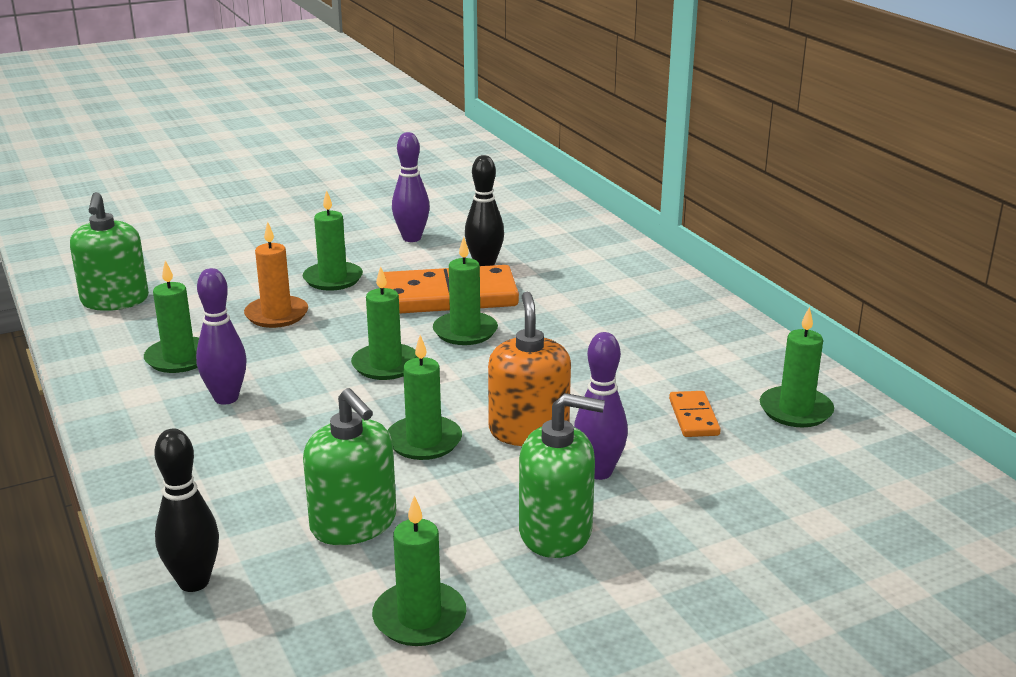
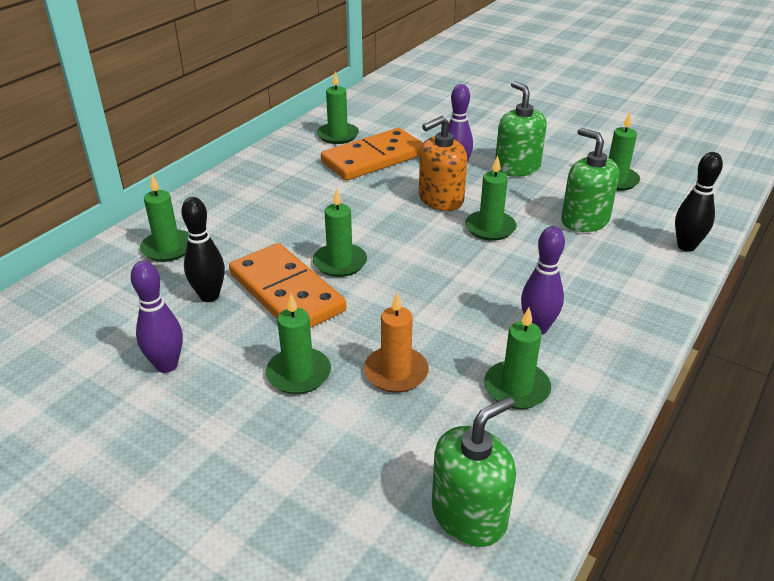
camera: 120 degrees left, 10 degrees up
green soap dispenser [303,388,396,545] -> green soap dispenser turned 60 degrees counterclockwise [561,128,619,232]
green candle [351,266,418,380] -> green candle moved to [140,175,189,262]
orange domino [669,391,721,437] -> orange domino [321,128,423,180], size x2.18

